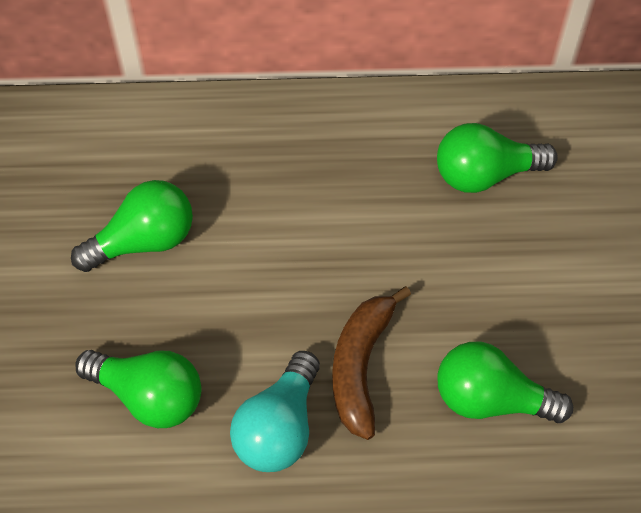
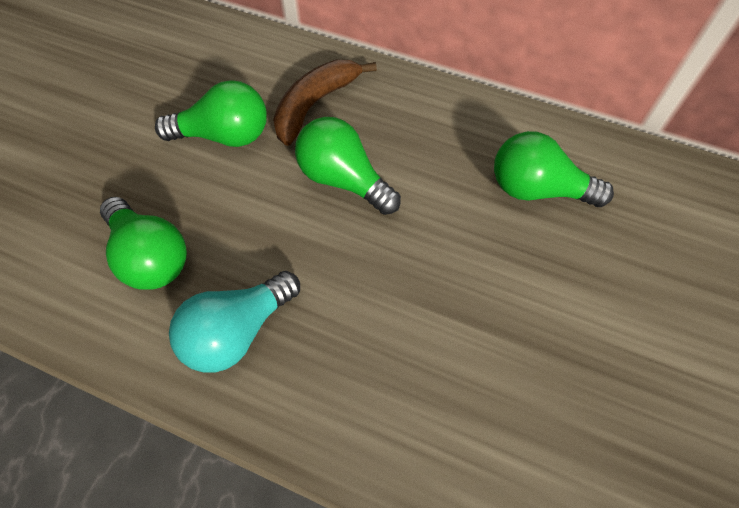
camera: 25 degrees right, 0 degrees up
brown banana [332,286,411,440] -> brown banana moved to [273,60,377,146]
green light bulb [437,342,573,423] -> green light bulb moved to [295,117,401,215]

